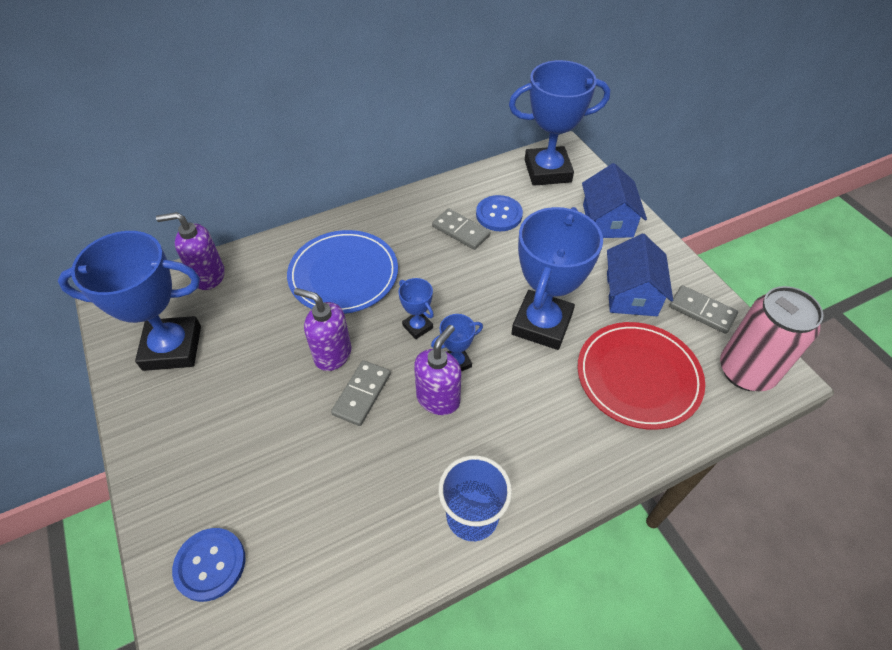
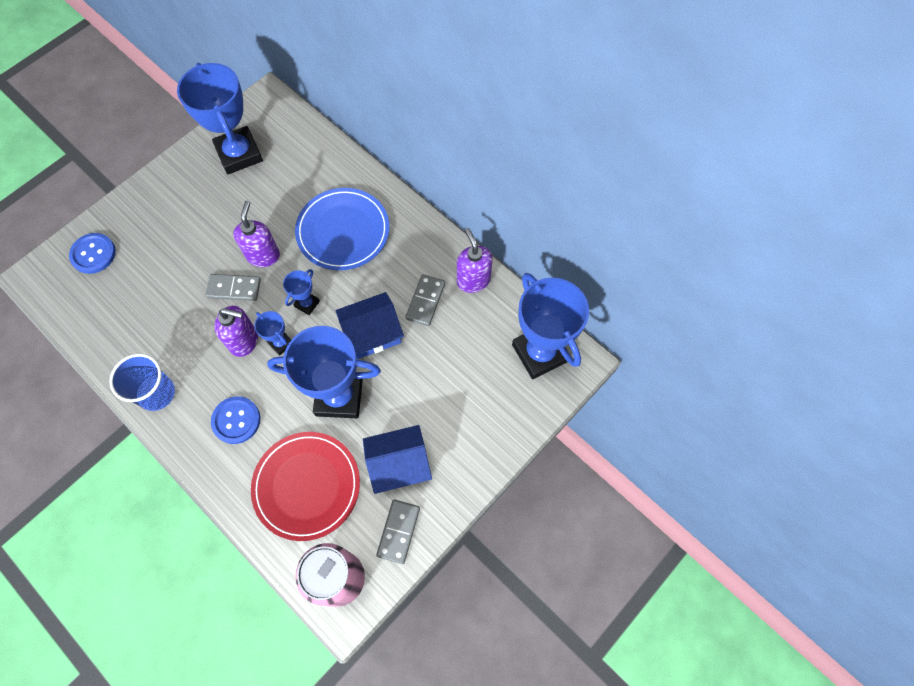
camera: 70 degrees right, 15 degrees up
purple soap dispenser [156,212,225,290] -> purple soap dispenser moved to [457,228,493,293]
blue button [476,195,523,231] -> blue button moved to [211,396,260,444]
blue house [582,163,647,238] -> blue house moved to [335,292,404,359]

